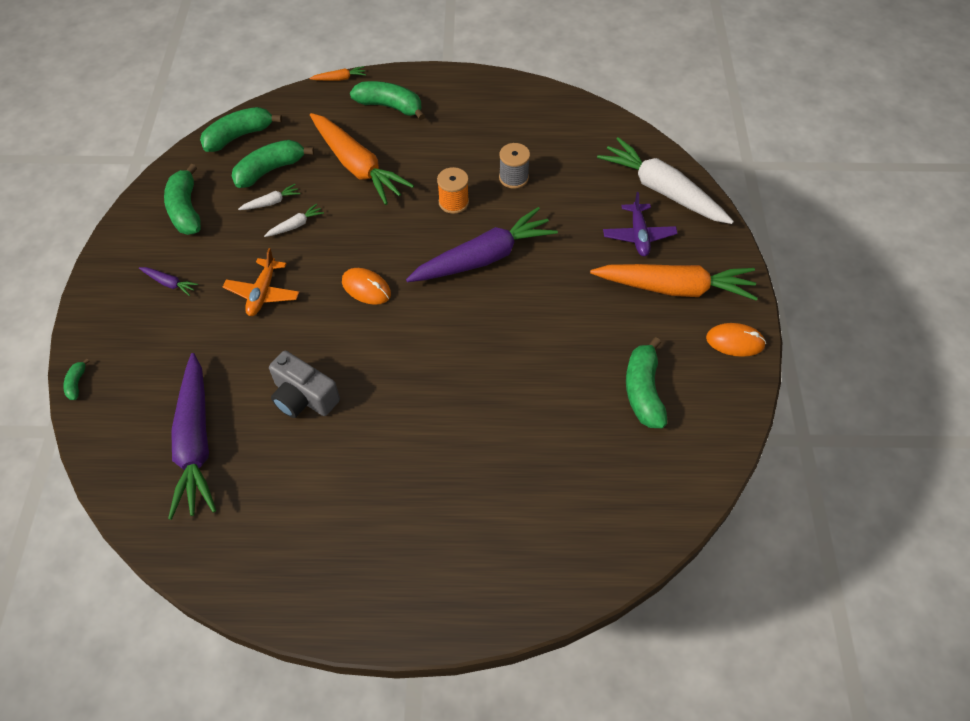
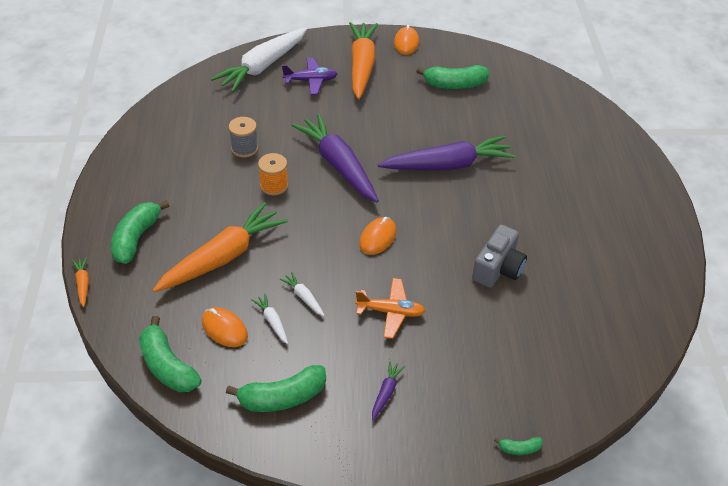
camera: 95 degrees left, 10 degrees down
purple carrot [168,353,216,520] -> purple carrot moved to [378,135,516,170]
green banana [232,140,314,188] -> orange mouse [202,307,248,347]

